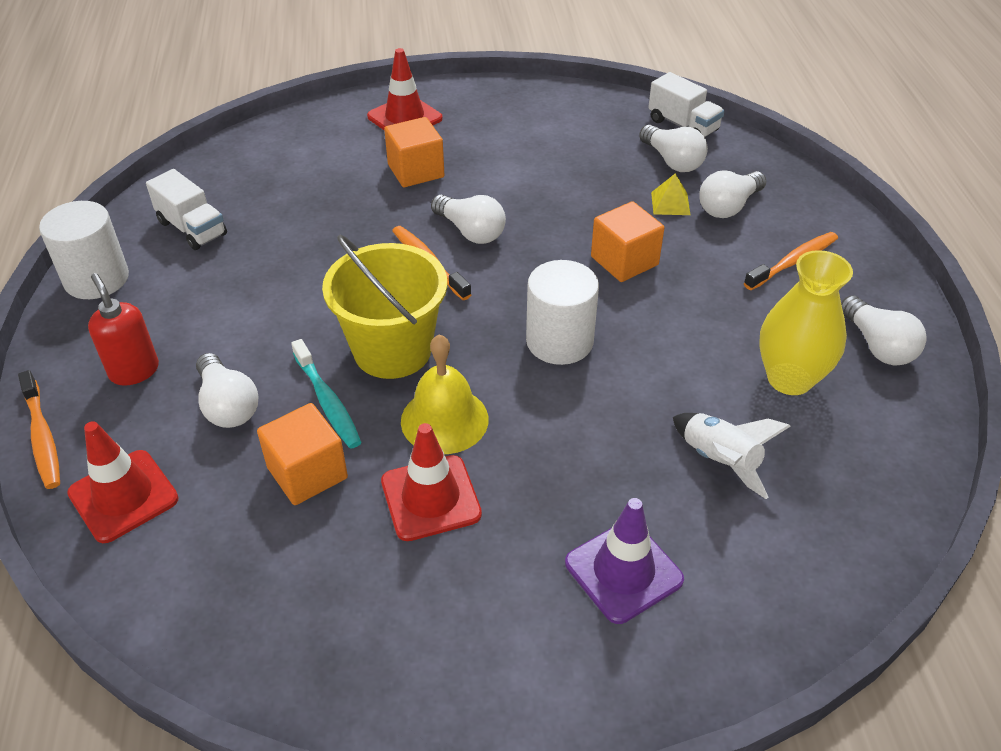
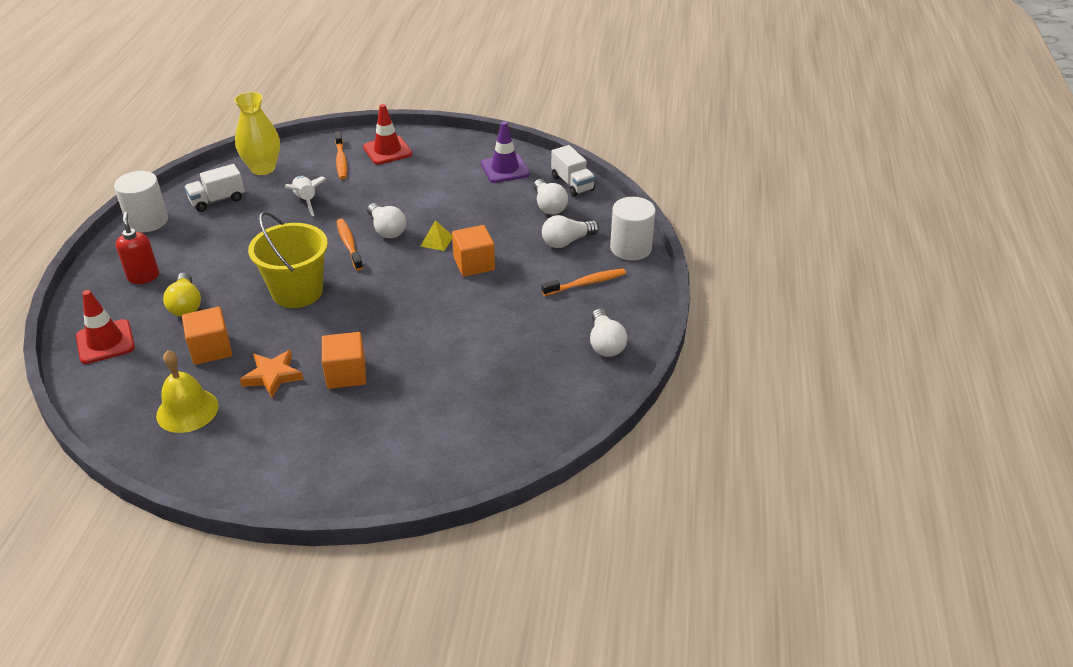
camera: 15 degrees right, 5 degrees down
orange toothbrush [18,370,60,489] -> orange toothbrush moved to [335,131,347,179]
white truck [146,169,227,250] -> white truck turned 90 degrees clockwise [184,164,245,212]
white light bulb [196,353,258,428] -> yellow light bulb [163,273,201,317]
turquoise toothbrush [291,339,361,449] -> none
red traffic cone [381,423,482,541] -> orange star [240,350,304,398]
orange cube [384,117,444,187] -> orange cube moved to [322,332,366,389]
yellow bell [401,334,488,454] -> yellow bell moved to [156,350,219,433]
white cylinder [526,260,599,365] -> white cylinder moved to [610,197,656,260]
purple traffic cone [565,498,684,624] -> purple traffic cone moved to [481,121,530,183]
yellow pyramid [651,174,690,215] -> yellow pyramid moved to [421,220,452,251]
white rocket [673,413,791,499] -> white rocket moved to [285,176,326,216]
yellow vase [759,250,853,395] -> yellow vase moved to [234,92,280,175]

